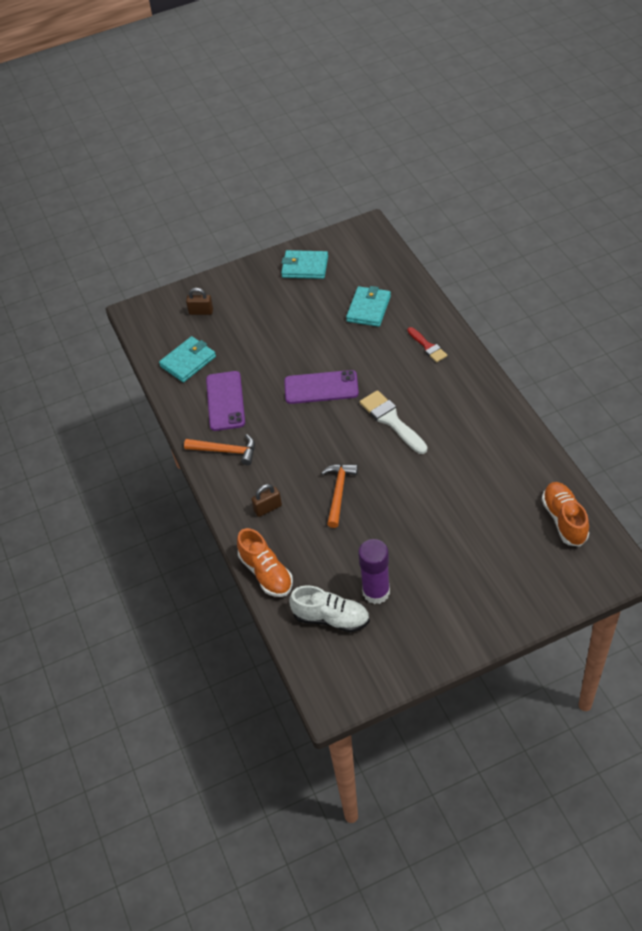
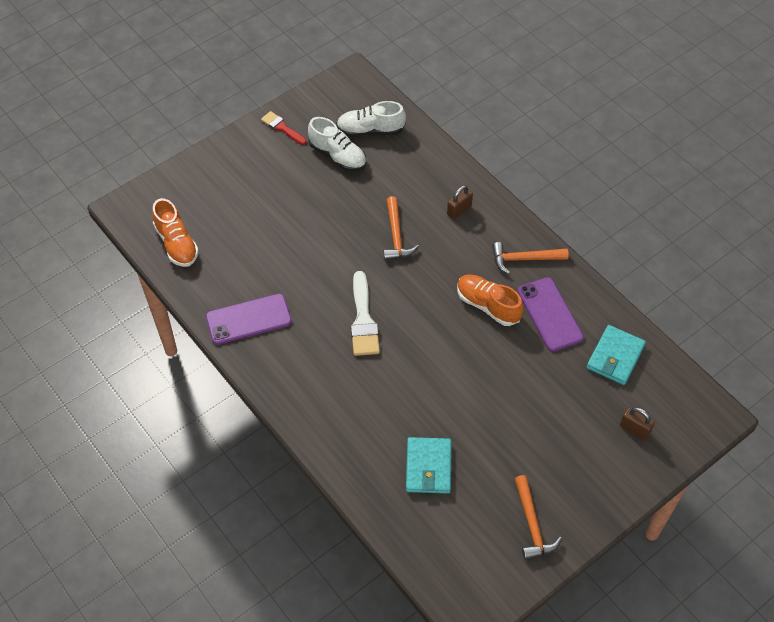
camera: 160 degrees right, 5 degrees up
brown padlock [186,288,213,315] -> brown padlock turned 45 degrees clockwise [620,407,655,440]
orange shoe [237,528,293,597] -> orange shoe moved to [457,275,523,326]
turquoise wallet [281,250,328,279] -> orange hammer [515,475,562,560]
purple phone [284,370,359,404] -> purple phone moved to [206,294,292,345]
purple glue stick [358,539,390,604] -> white shoe [308,117,366,171]
white brush [360,390,427,454] -> white brush turned 45 degrees clockwise [351,271,380,356]
red brush [407,327,447,362] -> red brush moved to [261,111,307,145]

